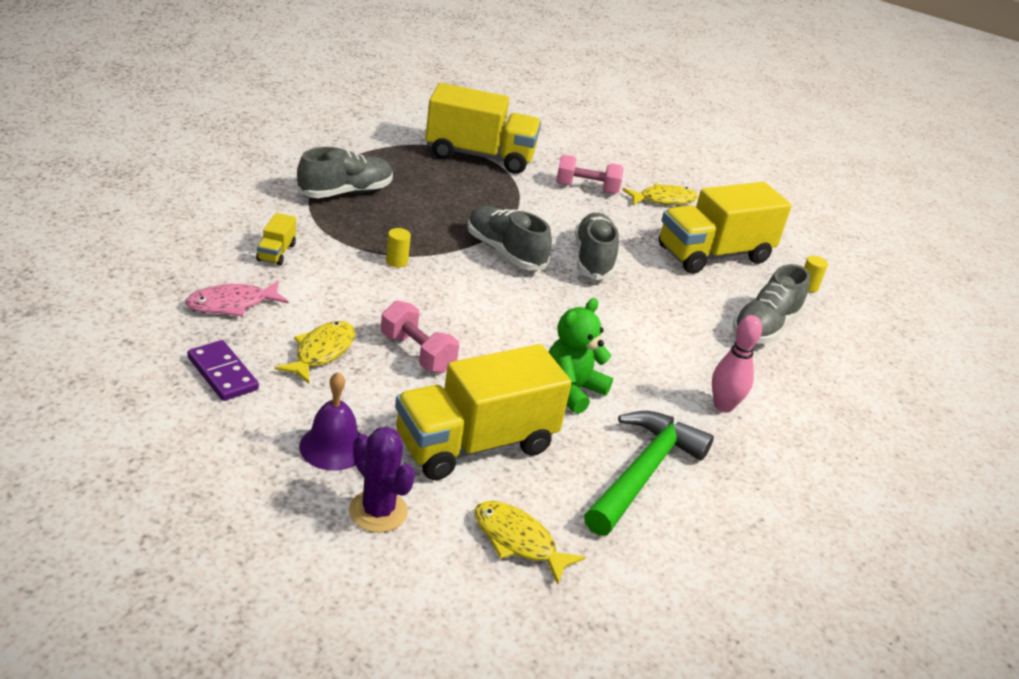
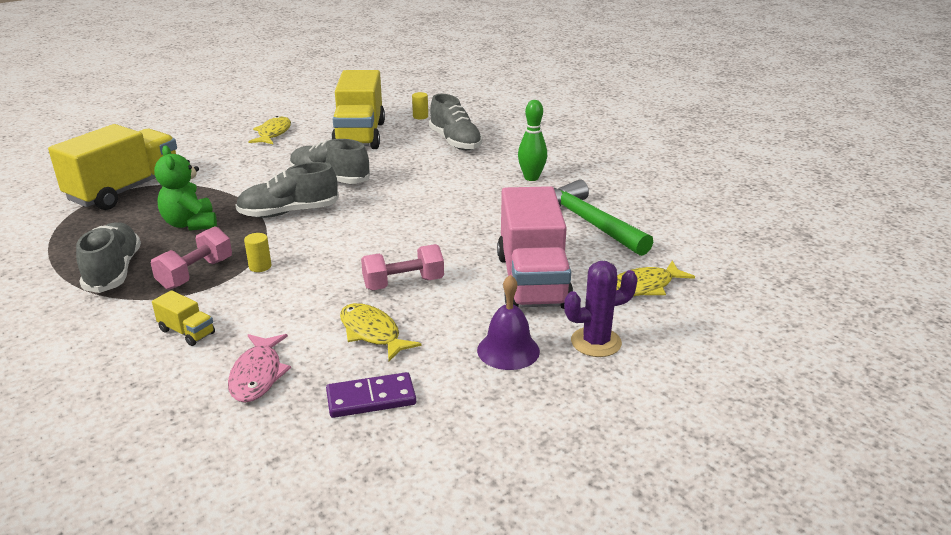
camera: 60 degrees left, 5 degrees down
yellow truck [395,344,572,480] -> pink truck [497,186,573,309]
green teddy bear [549,298,613,414] -> green teddy bear moved to [154,145,217,231]
pink dumbbell [556,155,624,194] -> pink dumbbell moved to [151,226,232,290]
pink bowling pin [712,315,762,413] -> green bowling pin [518,100,547,181]

